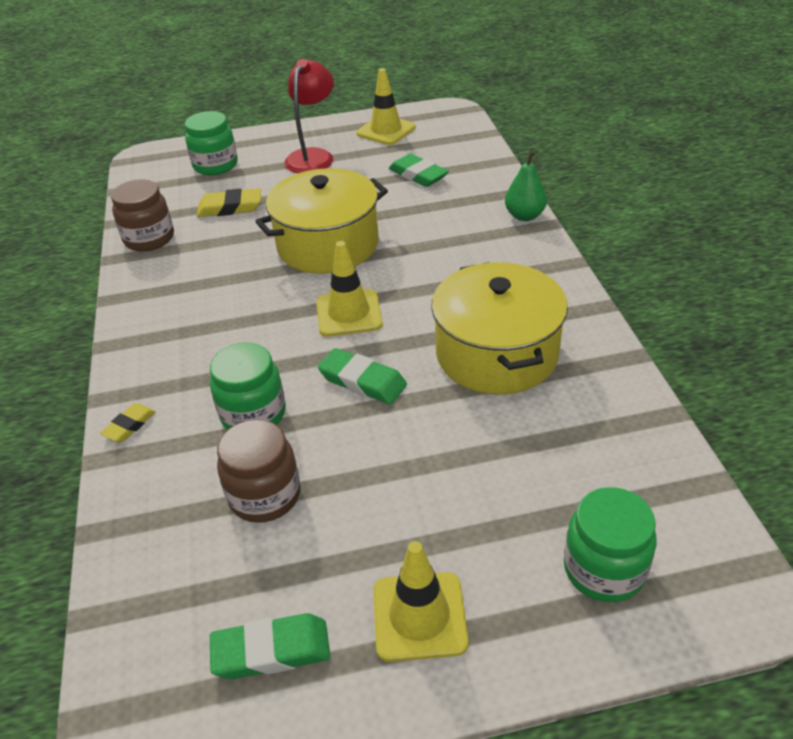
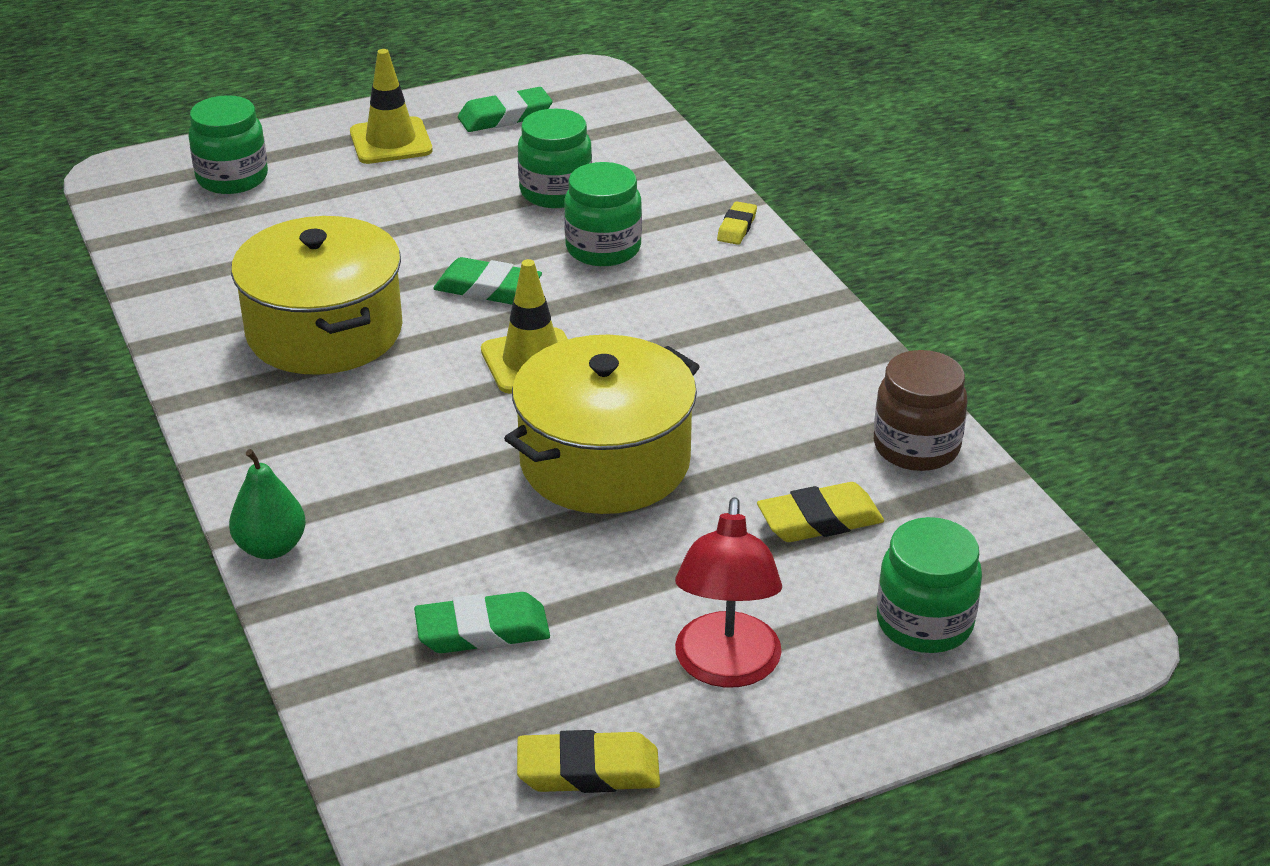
camera: 165 degrees right, 5 degrees down
brown jar [217,419,301,523] -> green jar [518,109,592,208]
yellow traffic cone [356,68,416,145] -> yellow eraser [517,730,660,793]
green eraser [389,154,449,187] -> green eraser turned 45 degrees counterclockwise [414,592,550,653]

